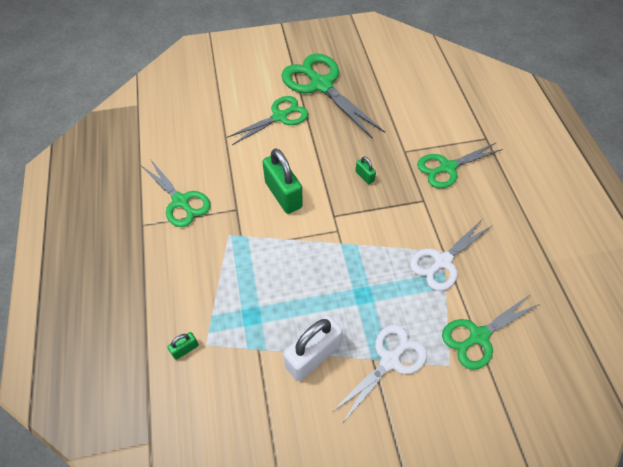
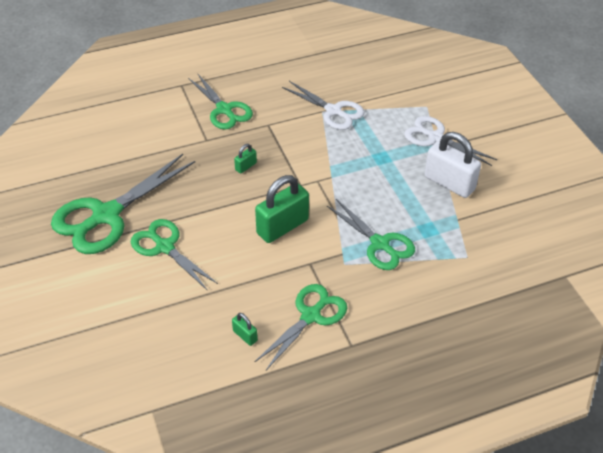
camera: 100 degrees left, 10 degrees down
green padlock [167,332,199,360] -> green padlock moved to [232,313,258,346]
green scissors [442,295,540,370] -> green scissors moved to [327,199,415,270]

